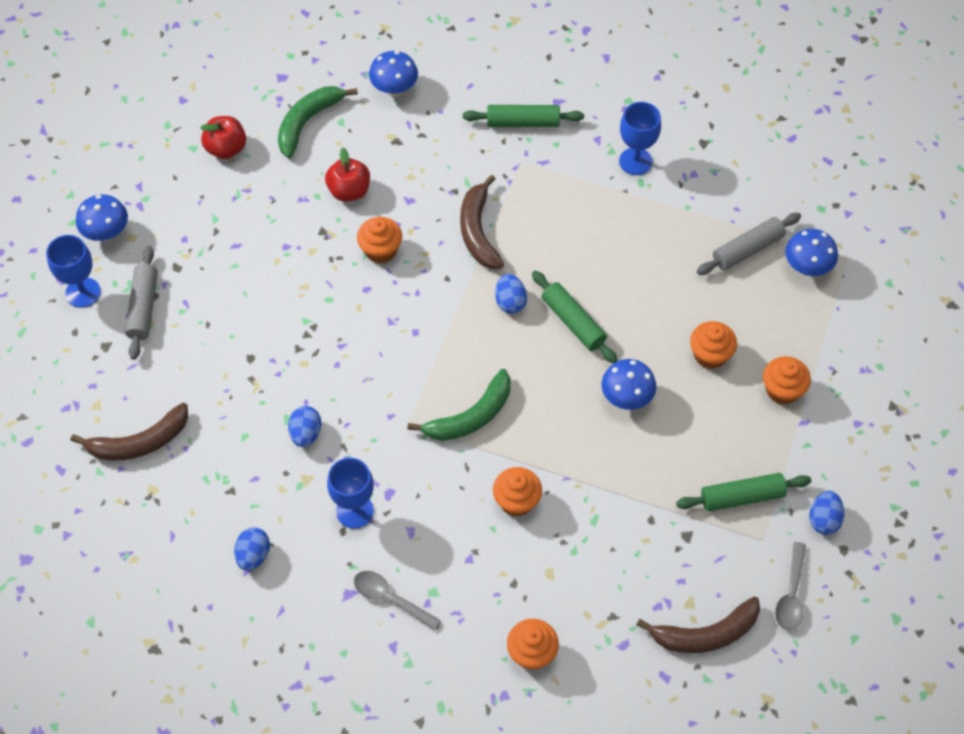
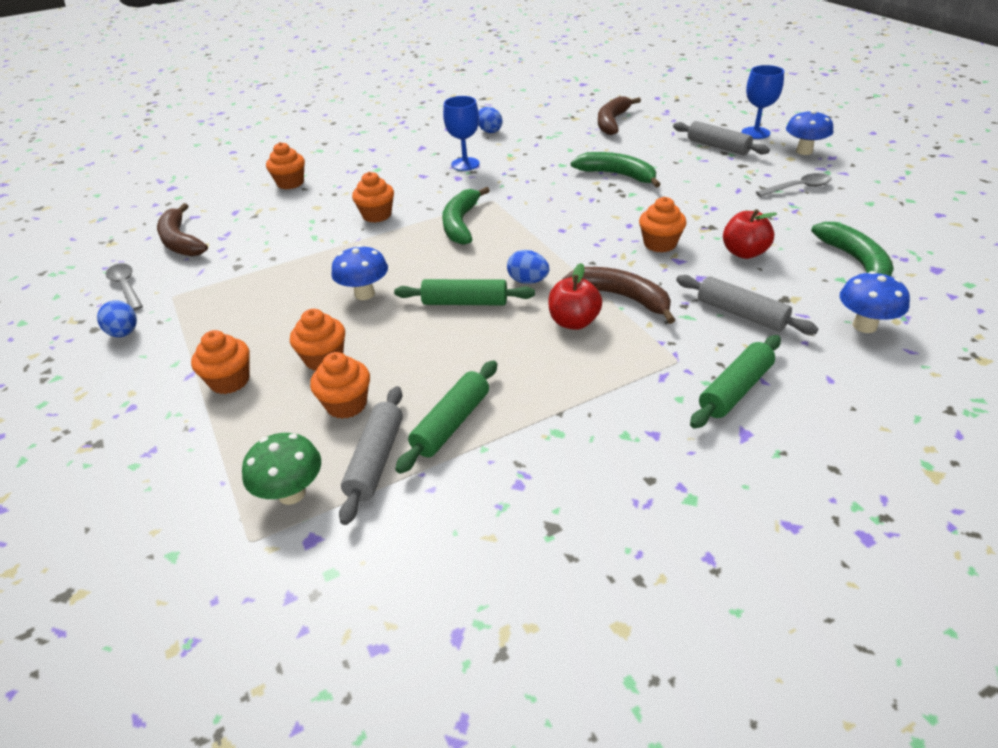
camera: 135 degrees right, 20 degrees down
red apple [200,116,246,159] -> red apple moved to [548,263,602,330]
blue egg [288,406,322,447] -> none
grey spoon [354,571,441,630] -> grey spoon moved to [756,173,832,197]
blue goblet [619,102,661,175] -> none
brown banana [636,596,760,653] -> brown banana turned 60 degrees counterclockwise [157,203,208,256]
green rolling pin [676,473,811,512] -> green rolling pin moved to [395,360,497,474]
blue mushroom [785,229,838,276] -> green mushroom [242,433,321,505]
none -> orange cupcake [310,352,370,419]
none -> green banana [571,152,661,188]
none -> grey rolling pin [676,275,819,335]

